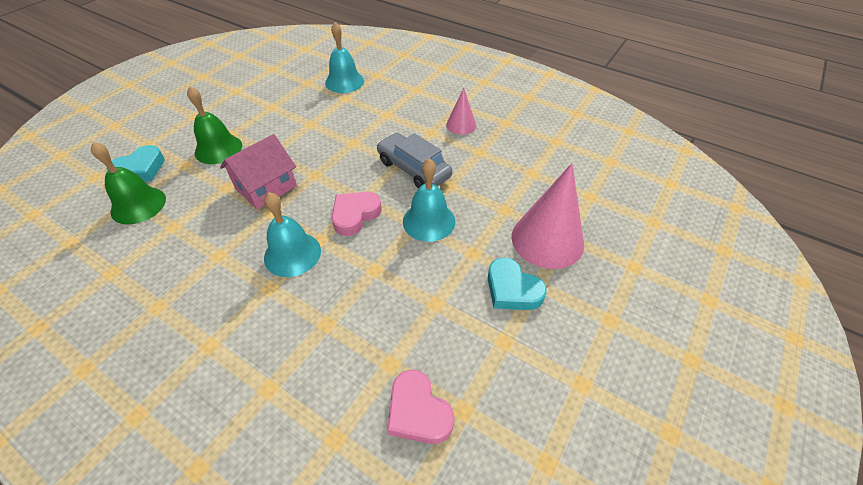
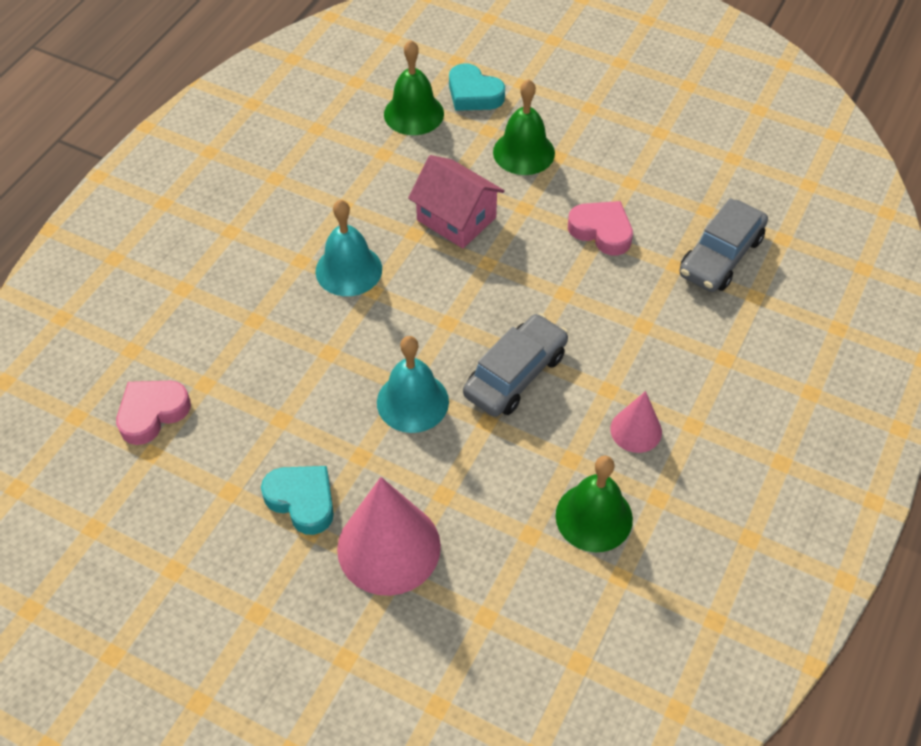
camera: 85 degrees right, 5 degrees up
turquoise bell [325,22,364,93] -> grey car [679,198,768,292]
pink heart [332,192,382,236] -> pink heart moved to [568,201,633,255]
turquoise heart [488,258,547,310] -> turquoise heart turned 90 degrees clockwise [261,466,334,535]
none -> green bell [556,456,633,552]

